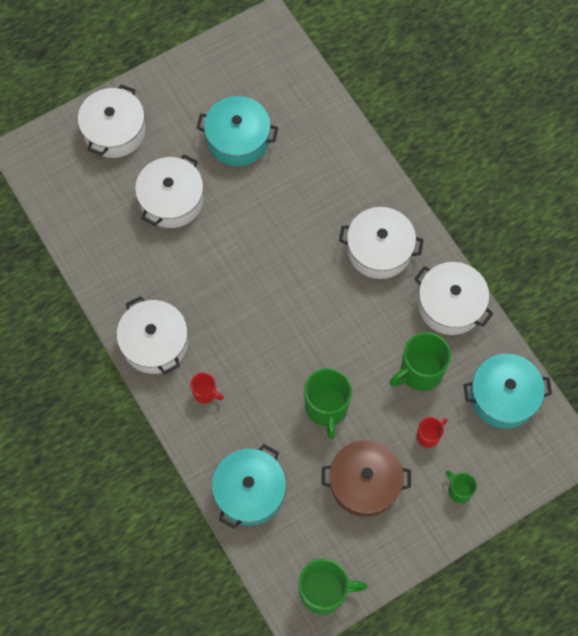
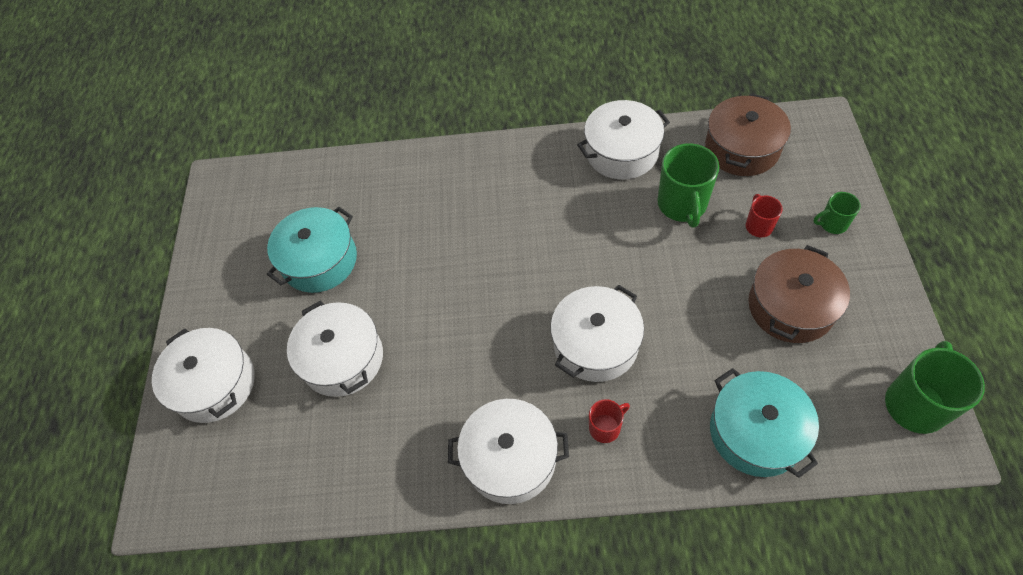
camera: 55 degrees left, 10 degrees down
green mug [304,368,352,440] -> none
white pot [339,207,424,279] -> white pot moved to [550,285,644,382]
turquoise pot [463,354,552,429] -> brown pot [705,93,791,176]

